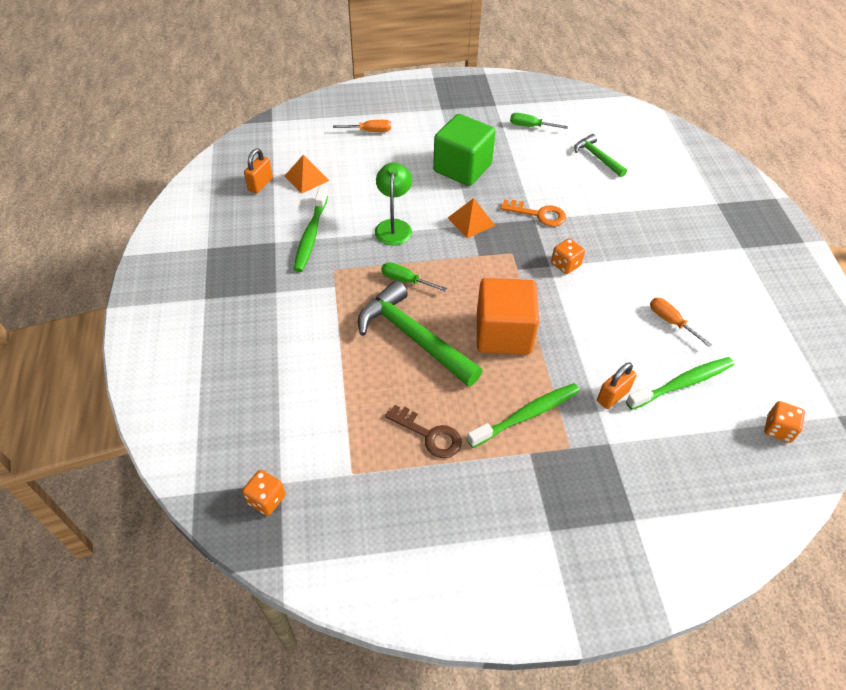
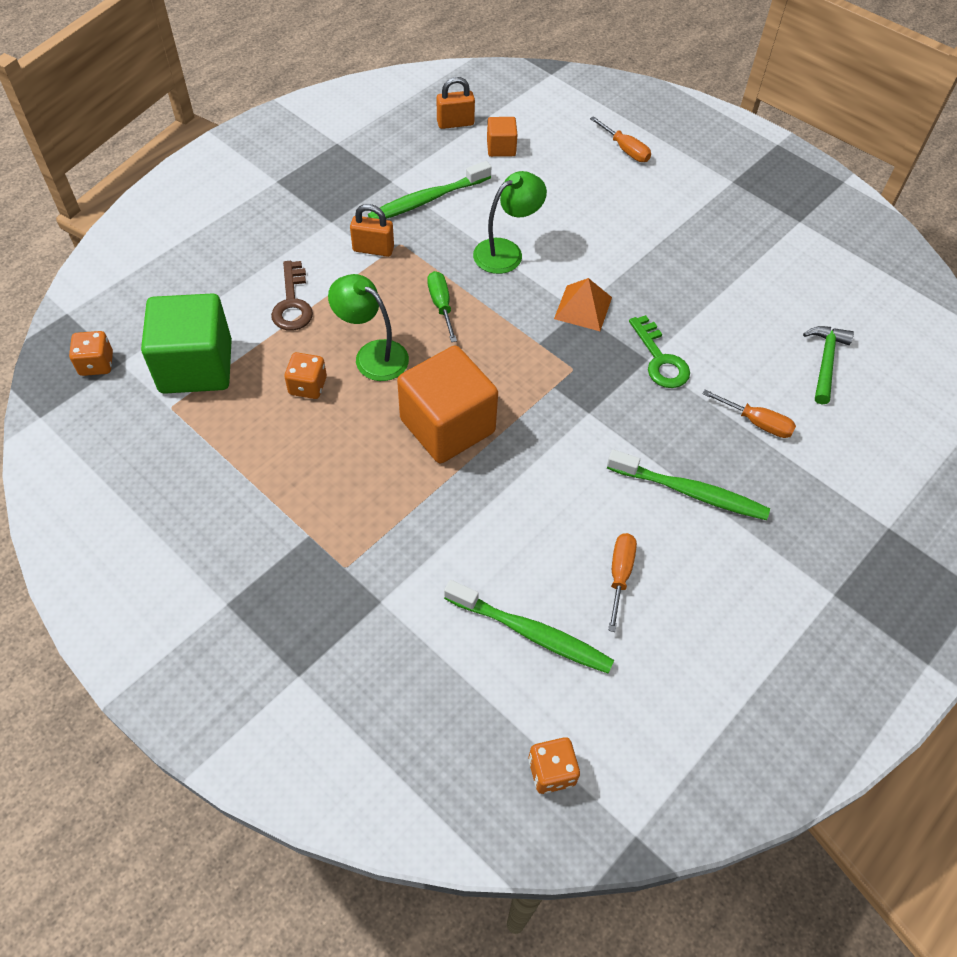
camera: 50 degrees right, 5 degrees up
orange pyramid [285,154,330,194] -> orange cube [487,117,518,157]
green hammer [358,280,483,387] -> green lamp [328,274,409,381]
brown key [385,405,462,458] -> brown key moved to [271,261,313,331]
green cube [433,114,496,186] -> green cube moved to [141,293,232,394]
green toothbrush [467,383,580,448] -> green toothbrush moved to [607,449,770,520]
orange key [500,200,566,227] -> green key [629,315,690,388]
green screwdriver [510,113,568,129] -> none
orange dice [551,238,585,274] -> orange dice moved to [284,352,327,399]
orange padlock [597,362,637,409] -> orange padlock moved to [350,204,394,257]
none -> orange screwdriver [702,390,796,438]

